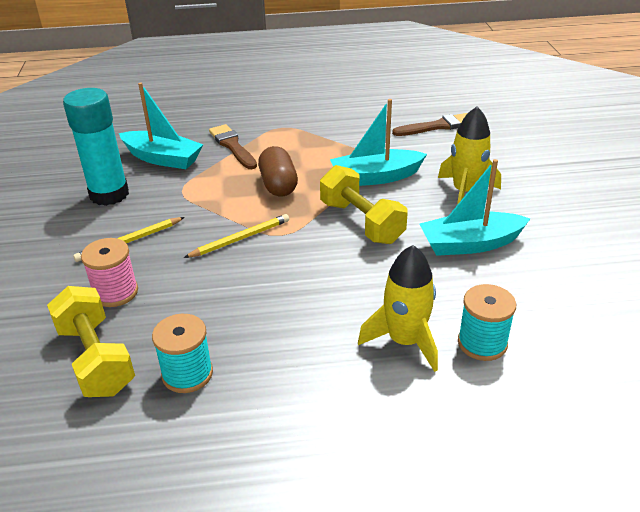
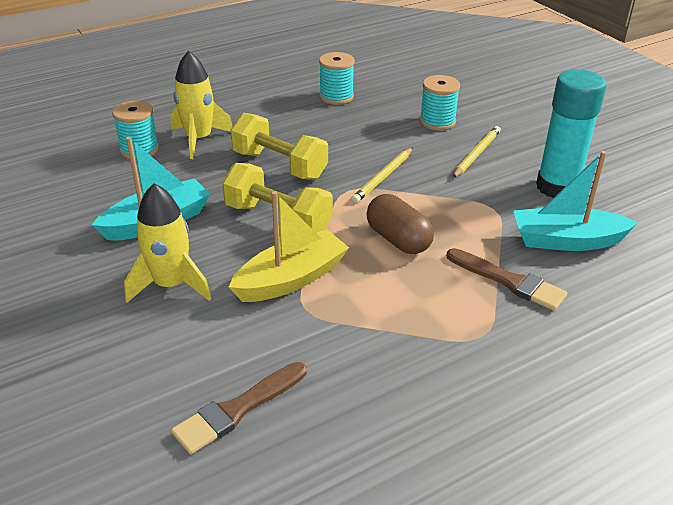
camera: 155 degrees right, 0 degrees up
yellow dumbbell [47,286,135,397] -> yellow dumbbell moved to [231,113,328,180]
pink spool [81,238,138,307] -> turquoise spool [420,75,460,131]
turquoise boat [330,99,427,186] -> yellow boat [229,191,349,302]

